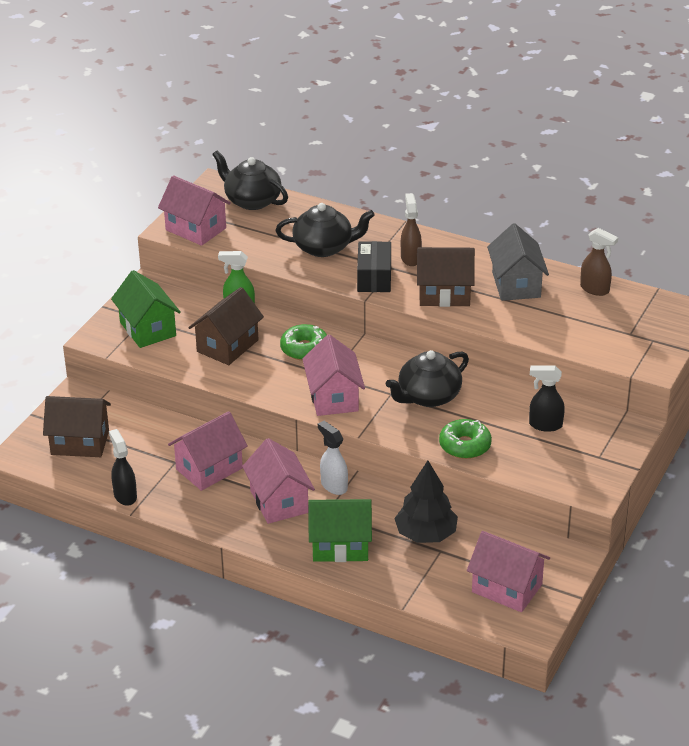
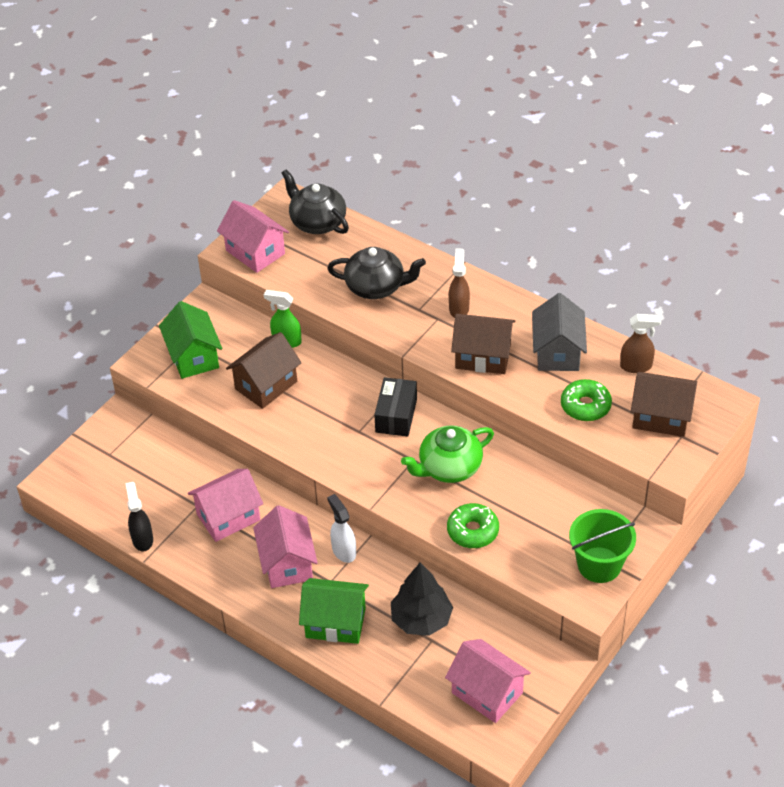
camera: 10 degrees right, 10 degrees up
brown house [43,396,111,457] -> brown house moved to [631,372,697,437]
green donut [280,324,327,361] -> green donut moved to [561,379,612,421]
pink house [302,334,365,416] -> none
black box [357,241,391,292] -> black box moved to [374,377,417,436]
black teapot [386,350,469,407] -> green teapot [401,426,494,483]
black spray bottle [529,366,565,432] -> none
brown spray bottle [580,228,618,296] -> brown spray bottle turned 45 degrees counterclockwise [620,314,661,373]
none -> green bucket [569,509,636,583]

